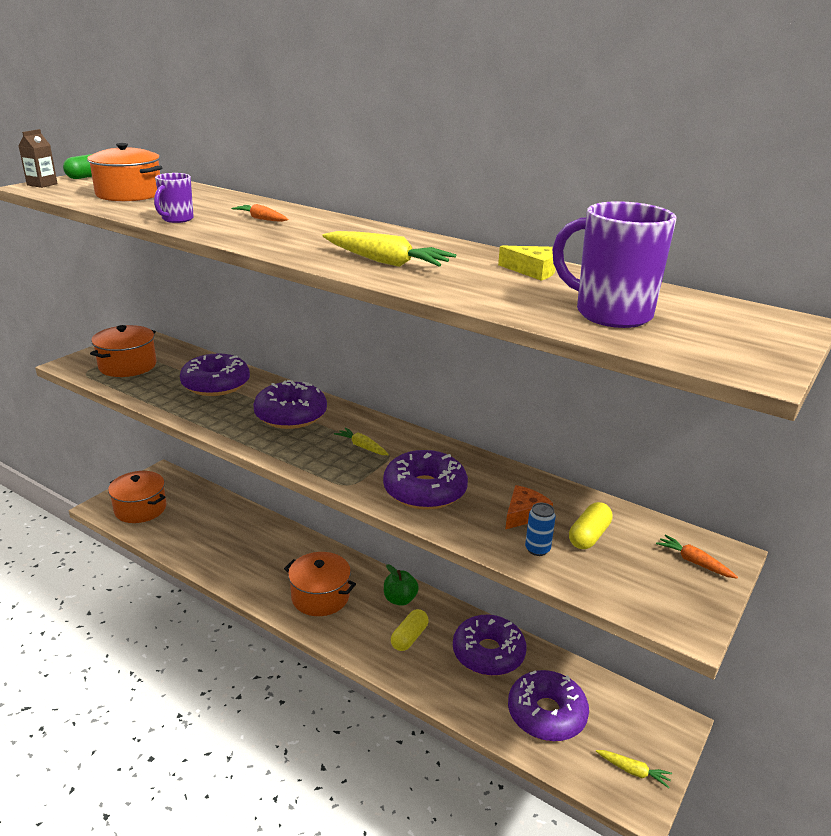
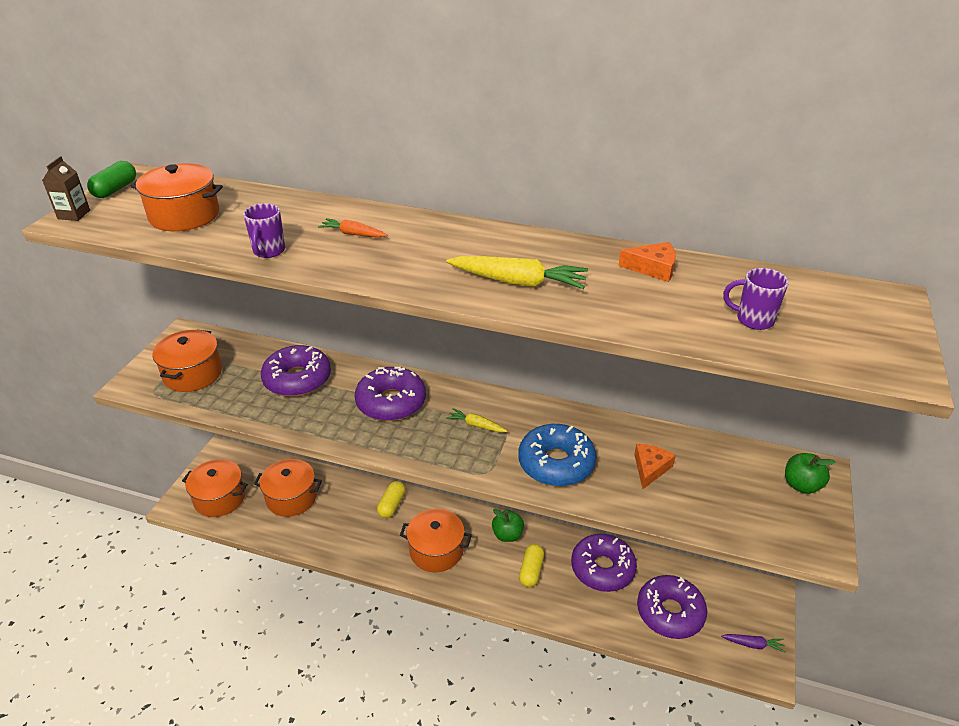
camera: 15 degrees left, 10 degrees up
purple donut [383,450,468,510] -> blue donut [518,424,597,486]
yellow cheese [498,246,556,281] -> orange cheese [618,242,676,282]
blue can [525,503,556,556] -> none
purple mug [552,201,676,328] -> purple mug [723,268,789,330], size x0.54
yellow capsule [569,502,613,549] -> yellow capsule moved to [377,481,405,518]
yellow carrot [596,750,672,788] -> purple carrot [721,634,785,653]
orange carrot [656,534,738,579] -> green apple [785,453,836,494]
none -> orange pot [254,459,322,517]

